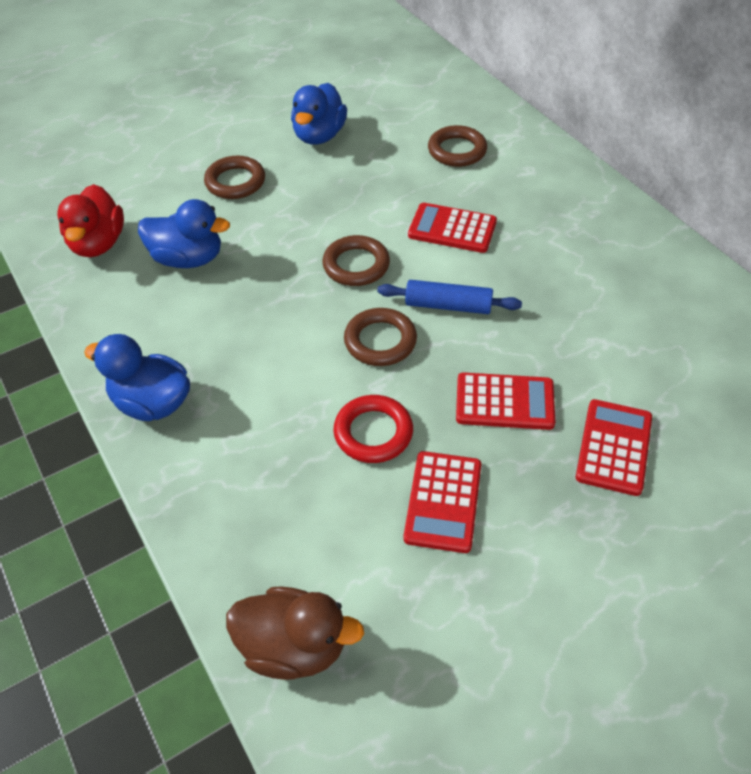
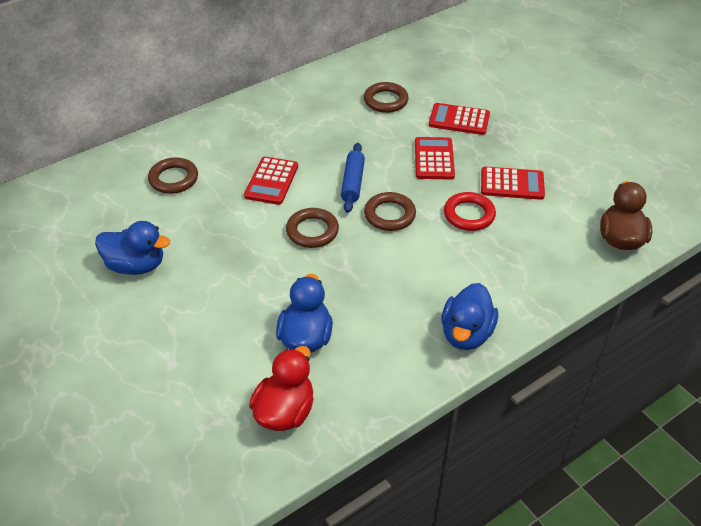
camera: 95 degrees left, 5 degrees down
red duck [57,184,124,257] -> red duck turned 60 degrees counterclockwise [249,346,314,431]
brown ring [204,156,265,199] -> brown ring moved to [364,82,408,113]

